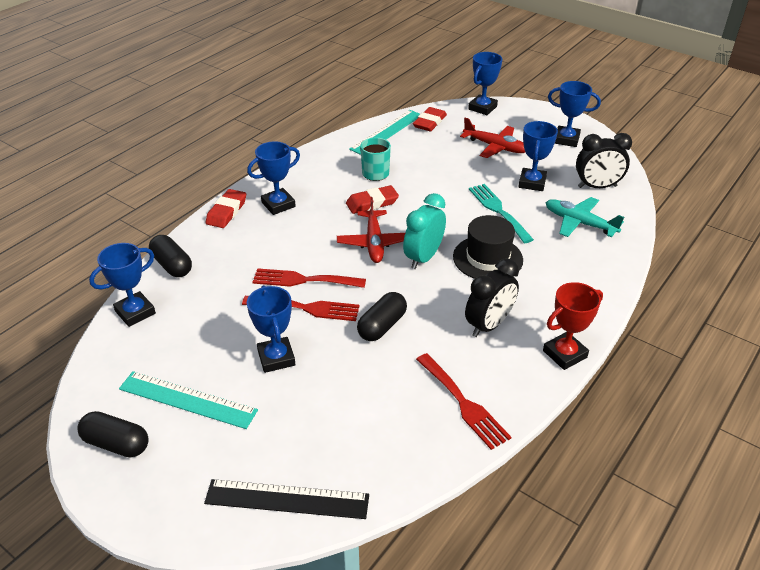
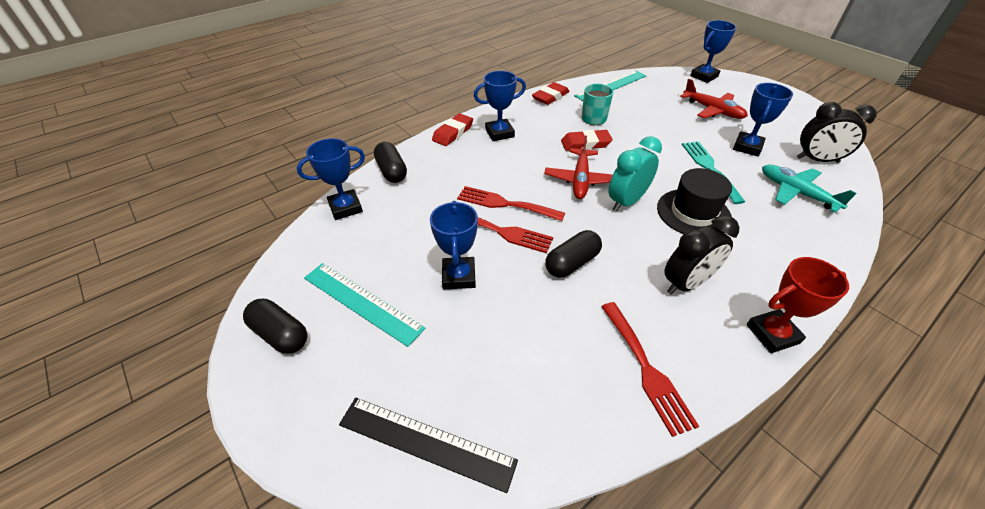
camera: 15 degrees right, 5 degrees up
red eraser [413,107,447,131] -> red eraser moved to [532,82,570,105]
blue trophy [548,81,601,147] -> none

